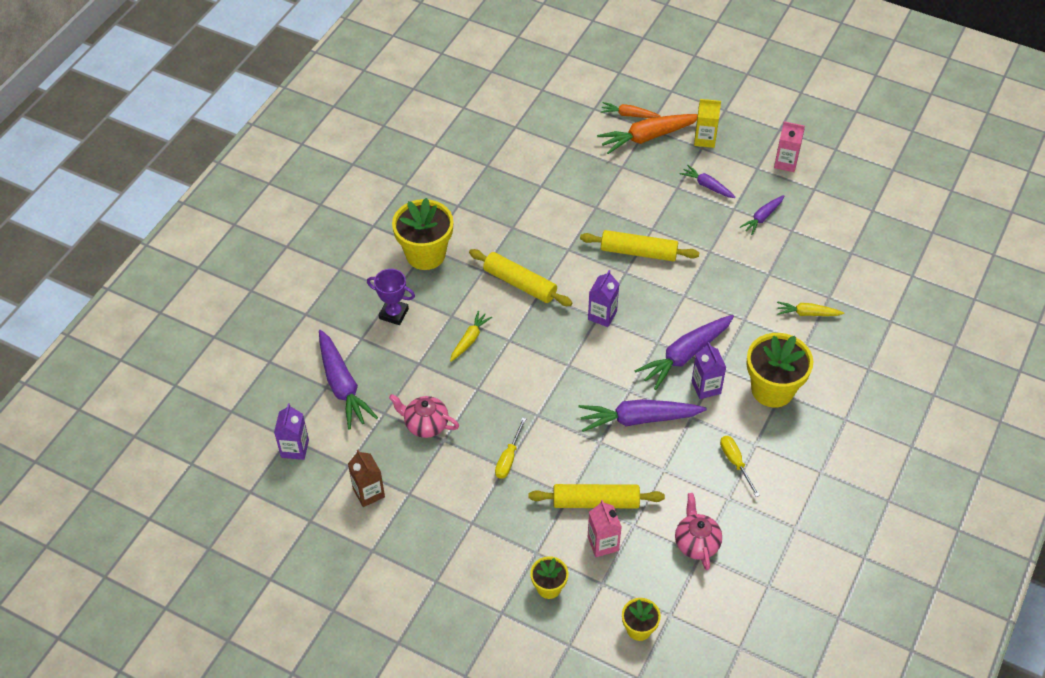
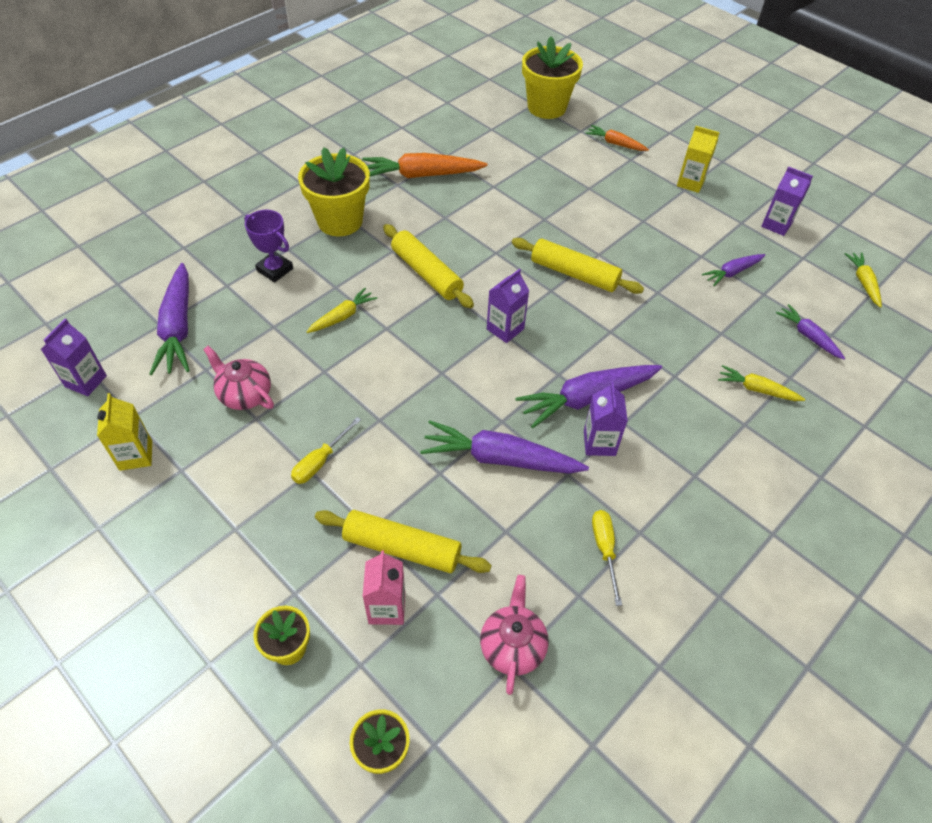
camera: 15 degrees right, 0 degrees up
brown carton [348,450,385,507] -> yellow carton [97,393,152,471]
orange carrot [597,114,698,154] -> orange carrot moved to [362,153,488,178]
purple carrot [680,165,736,198] -> purple carrot moved to [776,304,845,359]
yellow flower pot [747,333,813,408] -> yellow flower pot moved to [522,36,583,119]
pink carton [774,121,805,172] -> purple carton [761,166,813,236]
none -> yellow carrot [845,252,882,308]

